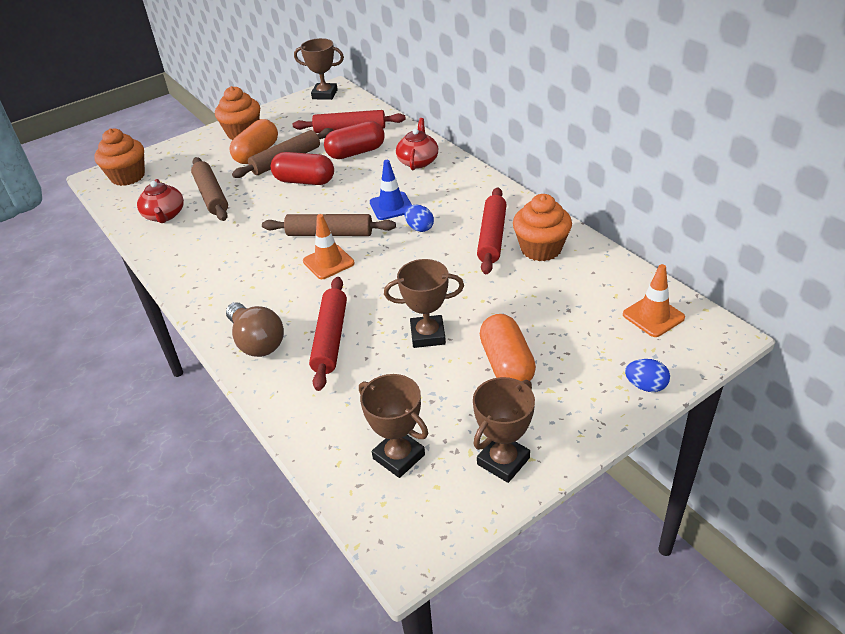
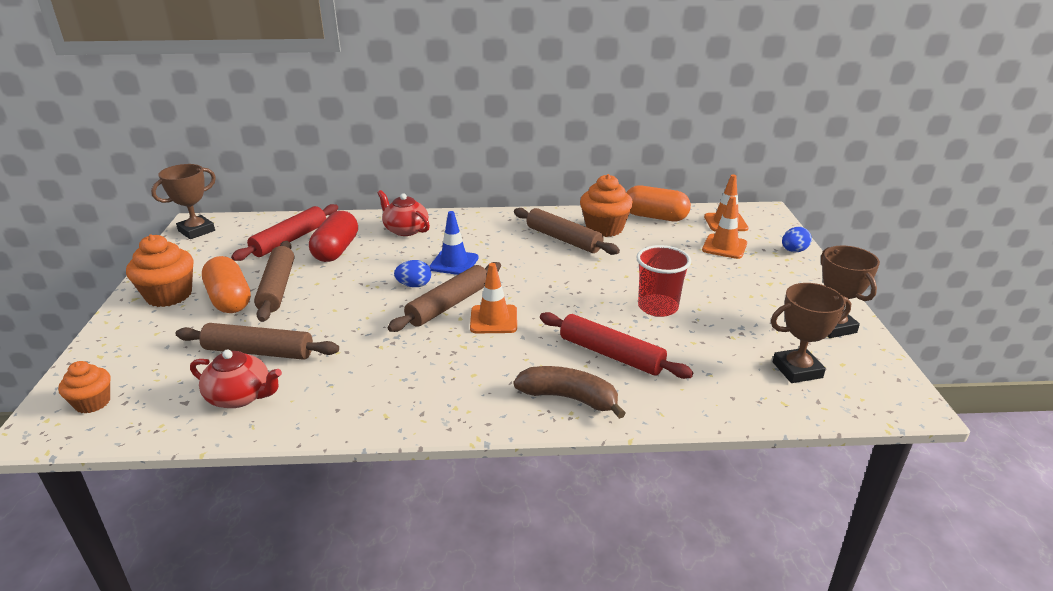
camera: 60 degrees left, 10 degrees down
orange cupcake [94,128,145,186] -> orange cupcake [58,361,111,413], size x0.61
brown light bulb [226,302,284,357] -> brown banana [514,366,626,419]
red capsule [271,152,334,185] -> none
brown trophy [384,259,464,348] -> red cup [636,245,691,317]
blue egg [405,205,434,232] -> blue egg moved to [394,260,431,287]
red rolling pin [477,187,507,274] -> brown rolling pin [514,208,620,255]
orange capsule [480,314,536,381] -> orange capsule moved to [626,185,691,221]
none -> orange traffic cone [702,196,747,259]

